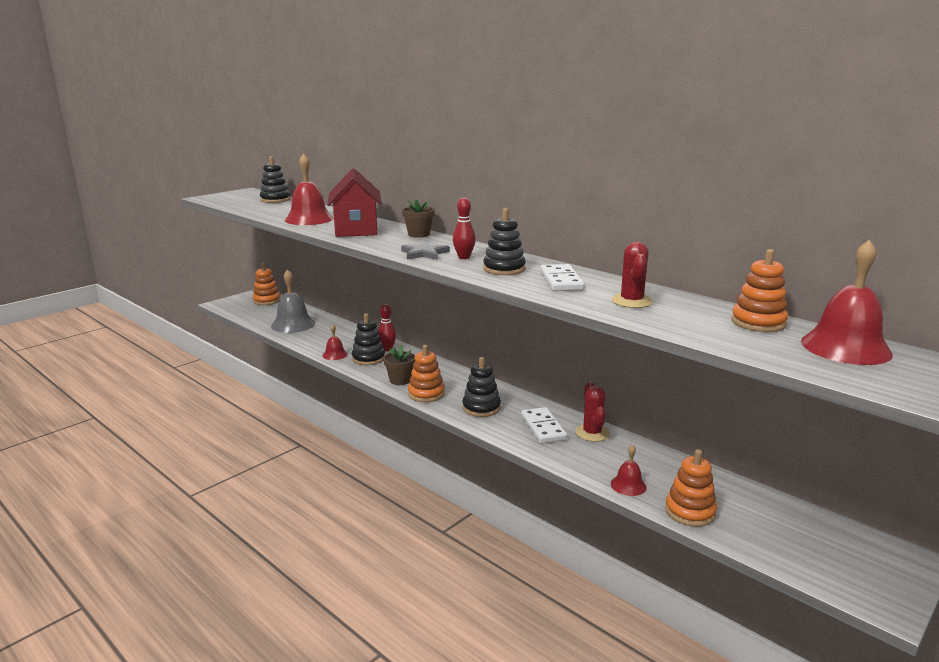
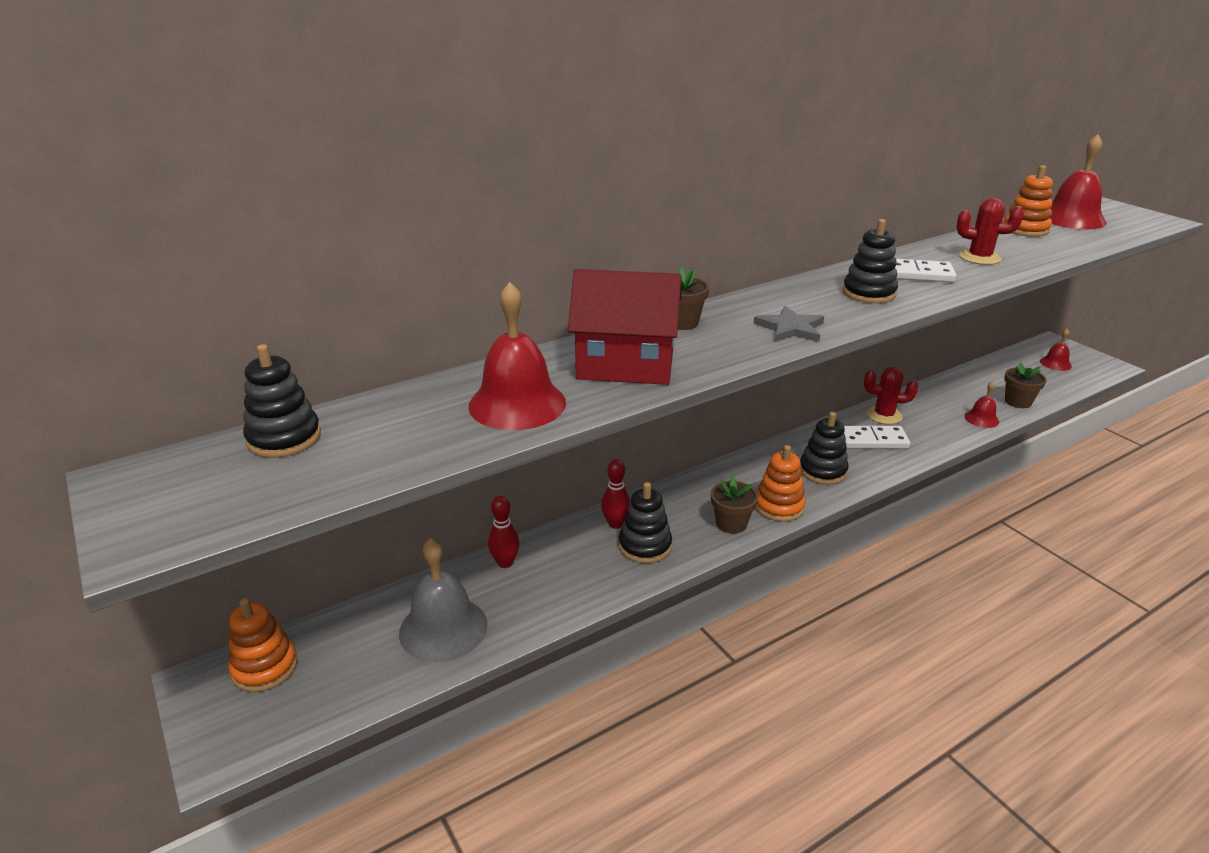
camera: 75 degrees left, 10 degrees up
red bell [323,324,348,360] -> red bell moved to [1040,329,1072,371]
red bowling pin [453,198,476,259] -> red bowling pin moved to [488,496,520,568]
orange stacking toy [665,449,717,527] -> brown flower pot [1004,363,1047,408]

